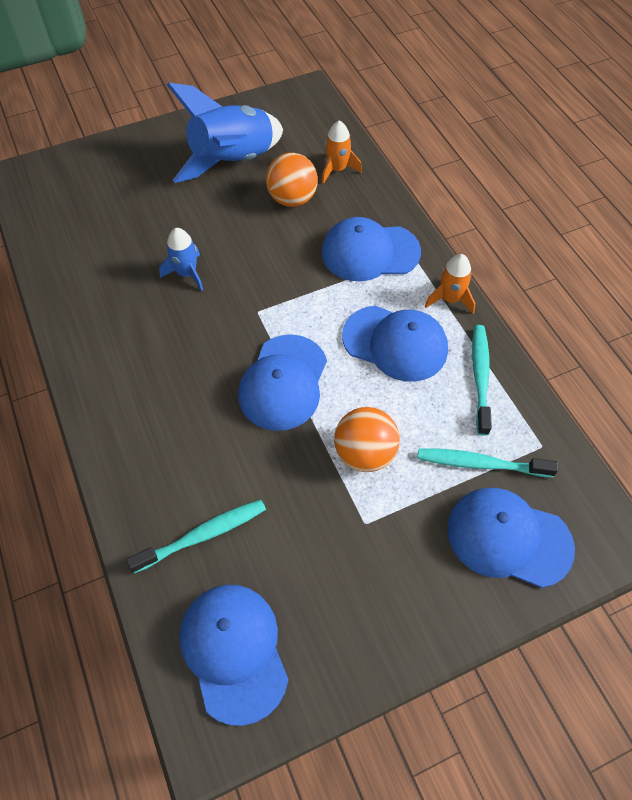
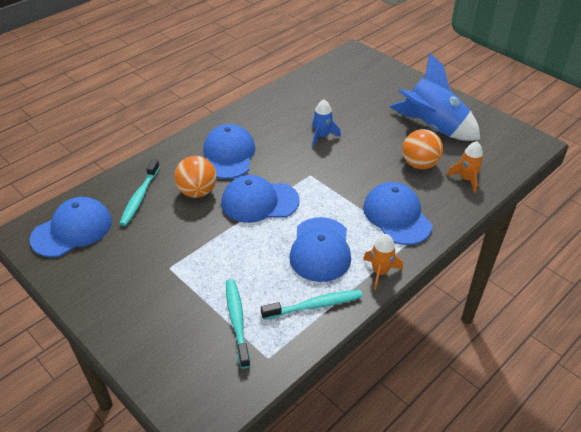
camera: 70 degrees right, 15 degrees down
turquoise toothbrush [126,500,266,573] -> turquoise toothbrush turned 60 degrees clockwise [119,159,160,226]
orange ball [334,407,400,472] -> orange ball moved to [174,156,217,198]
blue cap [447,488,575,588] -> blue cap moved to [204,124,255,179]

